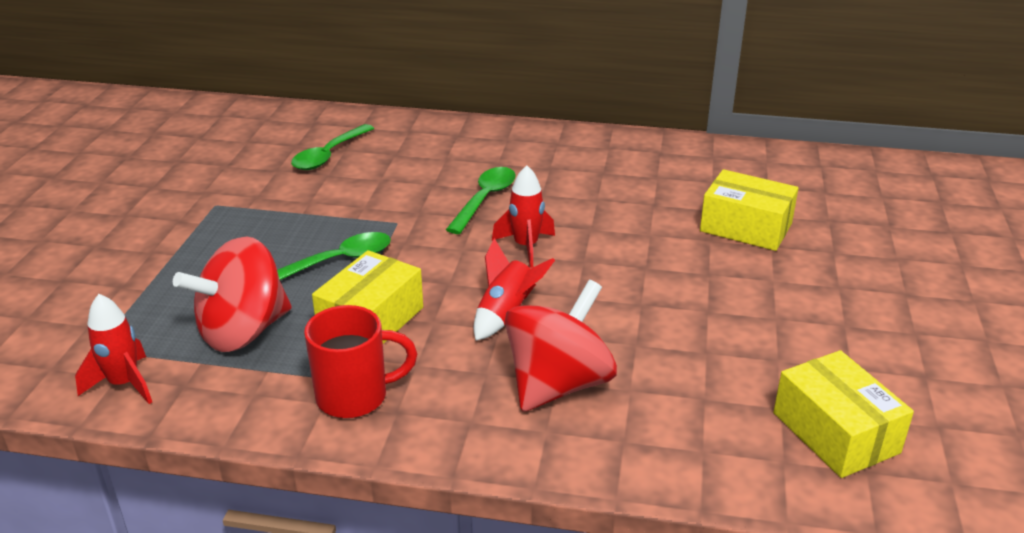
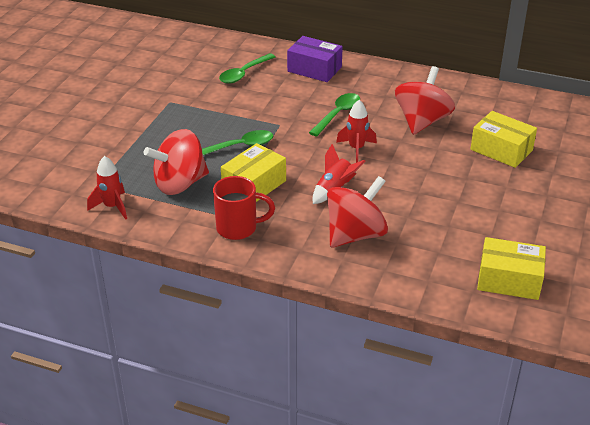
camera: 10 degrees right, 5 degrees up
yellow box [774,350,914,478] -> yellow box turned 60 degrees counterclockwise [477,237,546,300]
none -> purple box [287,36,343,82]
none -> red spinning top [395,66,455,135]

